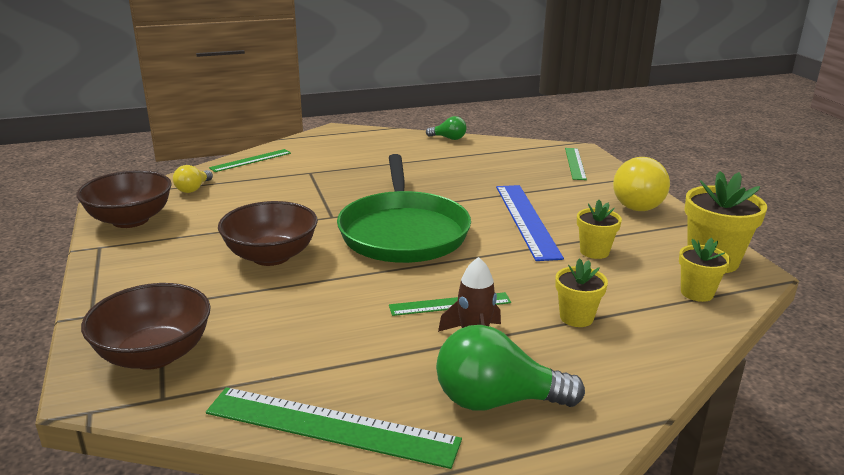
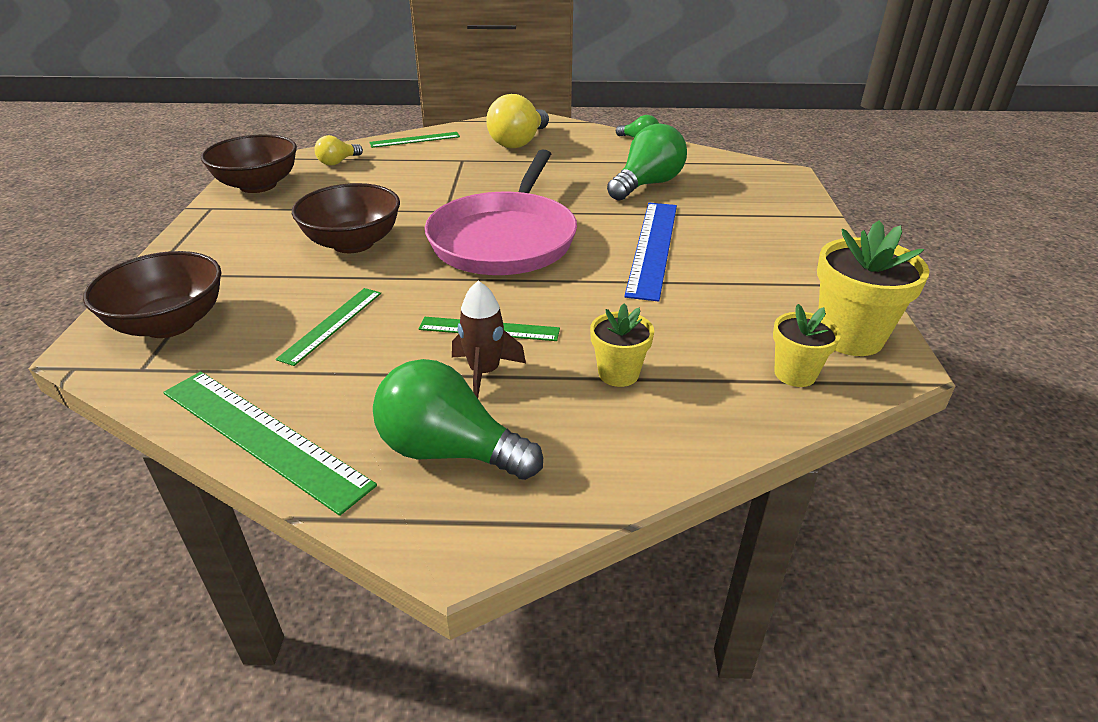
camera: 20 degrees right, 10 degrees up
green pan [337,154,471,263] -> pink pan [425,150,577,275]
green ruler [565,148,587,180] -> green ruler moved to [276,288,381,366]
yellow flower pot [577,200,622,259] -> none
yellow light bulb [613,157,670,211] -> yellow light bulb moved to [486,94,549,148]
none -> green light bulb [607,123,687,201]

